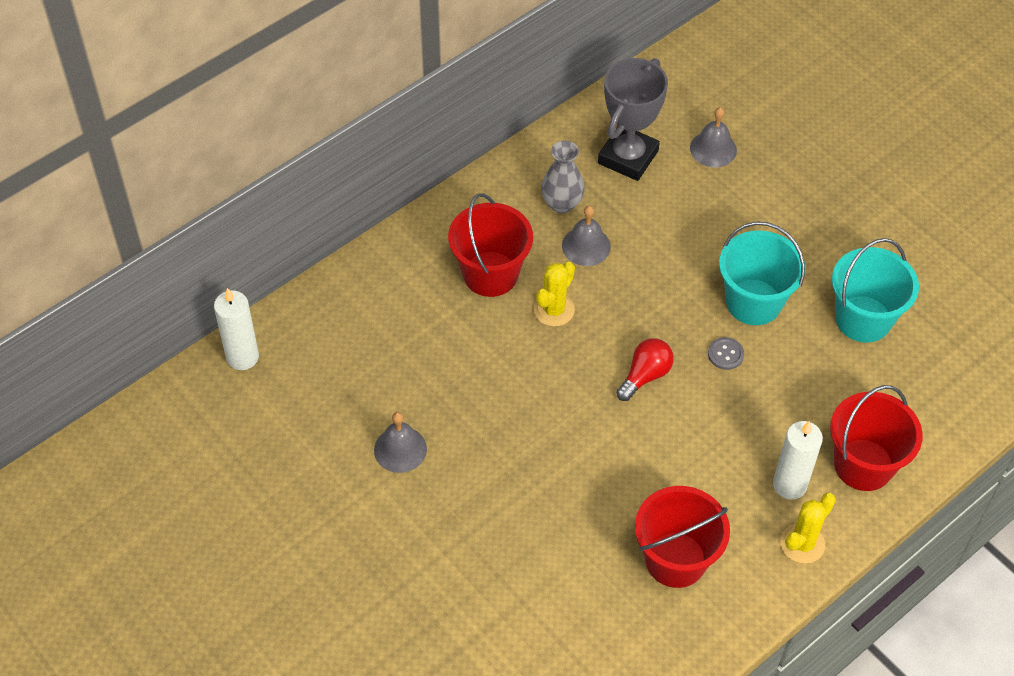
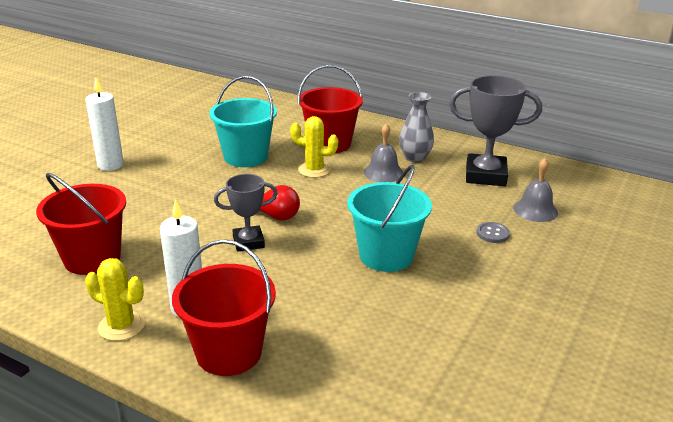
camera: 70 degrees right, 25 degrees down
white candle [214,288,259,370] -> white candle moved to [86,78,124,171]
grey bell [374,412,427,473] -> none
grey button [708,337,744,370] -> grey button moved to [477,222,510,243]
turquoise bucket [832,238,919,342] -> turquoise bucket moved to [210,76,277,167]
none -> grey trophy [214,174,278,252]

